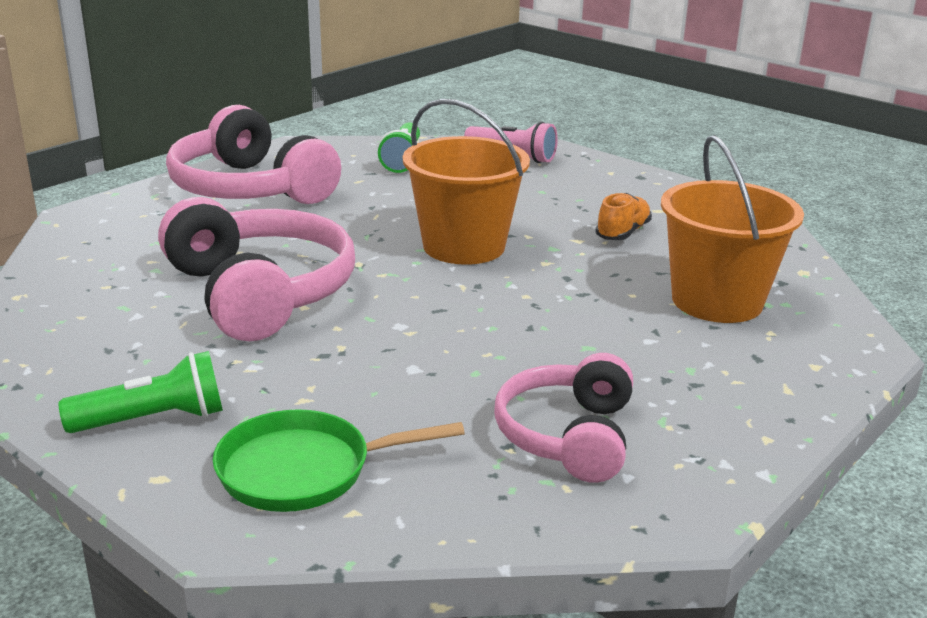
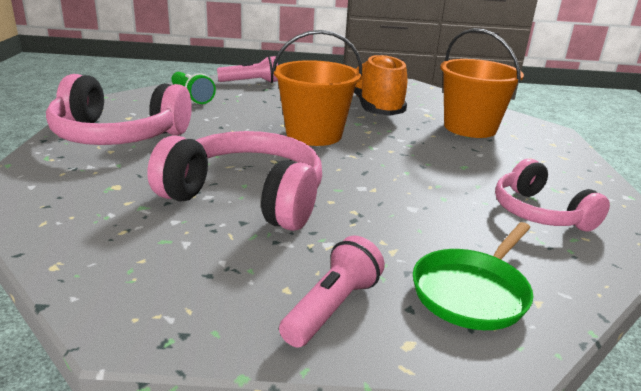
camera: 40 degrees left, 0 degrees up
green flashlight [58,351,223,433] -> pink flashlight [279,236,385,347]
orange shoe [595,193,652,240] -> orange shoe [354,54,407,116], size x2.04

